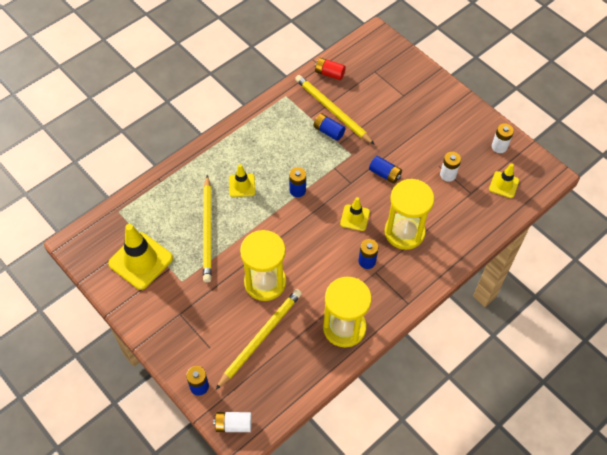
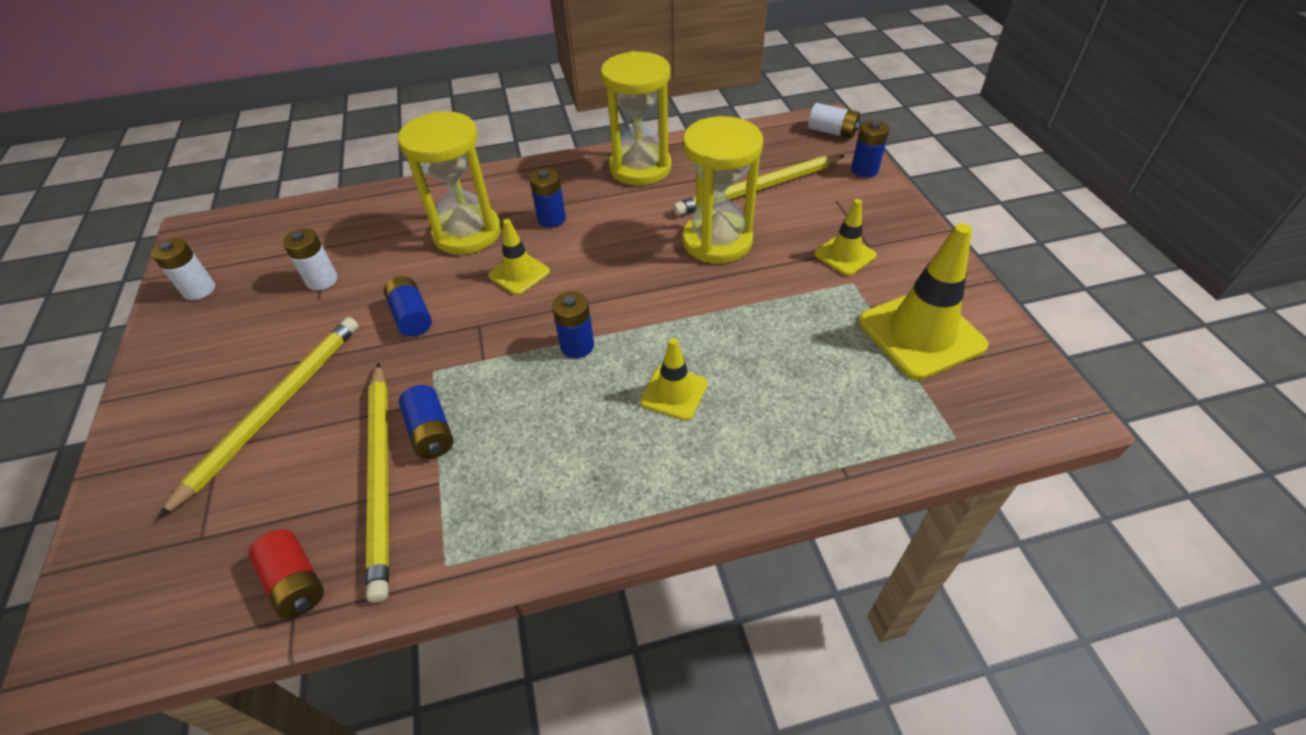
camera: 150 degrees left, 10 degrees down
yellow pencil [203,175,212,283] -> yellow pencil moved to [158,317,358,519]
yellow traffic cone [489,163,519,198] -> yellow traffic cone moved to [814,199,877,276]

